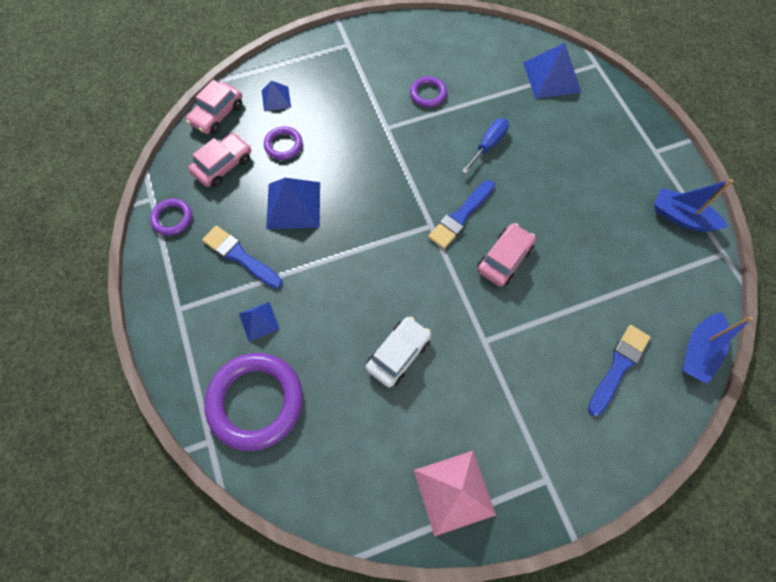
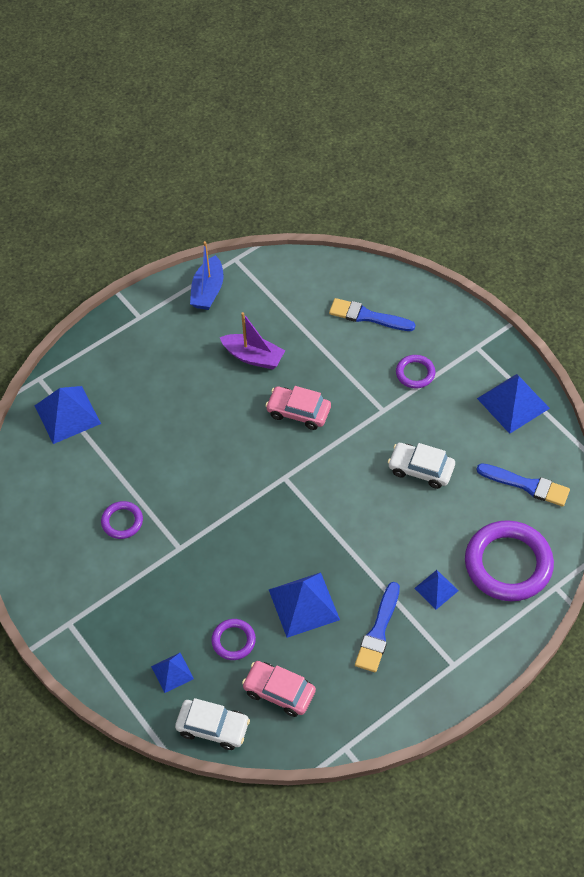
camera: 105 degrees left, 10 degrees down
purple ring [150,198,192,236] -> purple ring moved to [396,355,435,388]
pink car [186,80,242,134] -> white car [175,698,250,750]
pink pyramid [414,451,496,537] -> blue pyramid [477,374,550,434]
blue brush [428,180,495,249] -> blue brush moved to [476,463,570,507]
blue screwdriver [462,118,509,174] -> none
blue boat [682,312,753,384] -> none
none -> purple boat [220,312,285,369]

